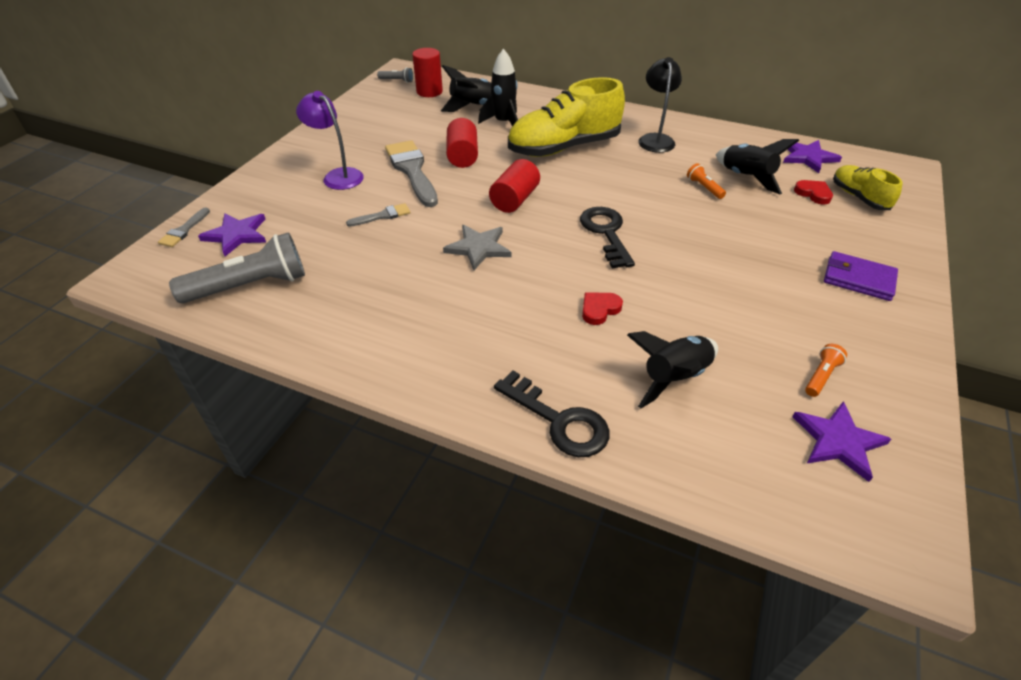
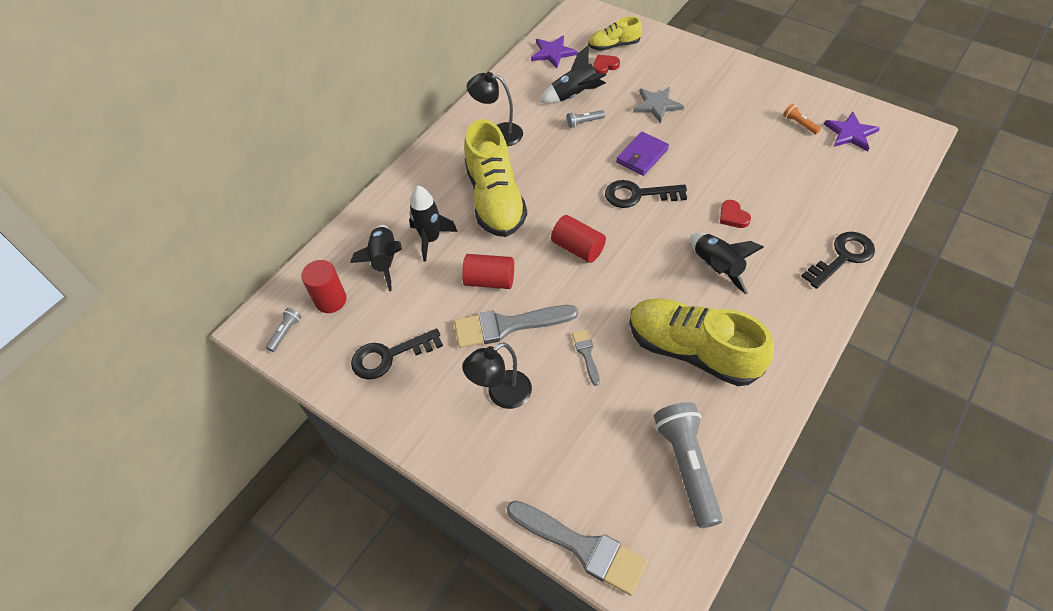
camera: 75 degrees left, 10 degrees up
grey brush [158,207,210,247] -> grey brush [507,500,648,596], size x2.02
purple star [198,213,266,256] -> none
purple lamp [296,91,364,190] -> black lamp [462,342,532,409]
grey star [443,225,511,270] -> grey star moved to [633,87,684,124]
black rocket [627,331,718,408] -> black rocket moved to [691,233,764,294]
orange flashlight [687,163,726,199] -> grey flashlight [567,110,605,128]
purple wallet [824,251,898,301] -> purple wallet moved to [616,132,669,176]
none -> black key [351,328,443,380]
none -> yellow shoe [630,298,774,386]

